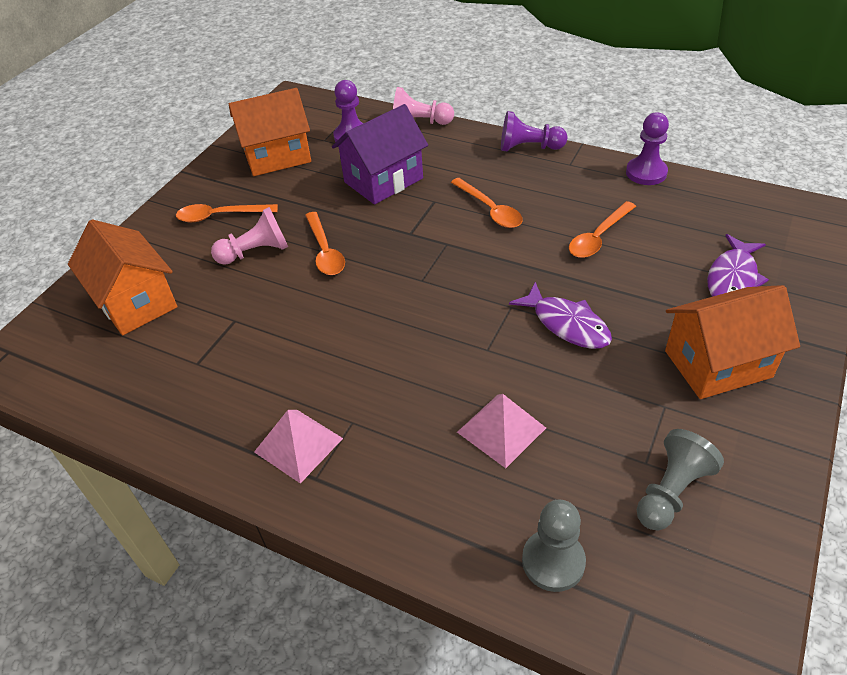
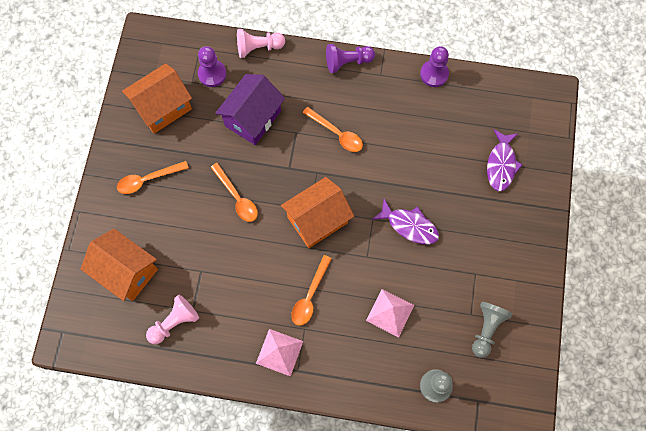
camera: 20 degrees left, 25 degrees up
pink pawn [211,207,288,265] -> pink pawn moved to [146,295,199,344]
orange spoon [569,201,636,258] -> orange spoon moved to [291,255,332,326]
orange house [665,285,800,399] -> orange house moved to [281,177,354,248]

